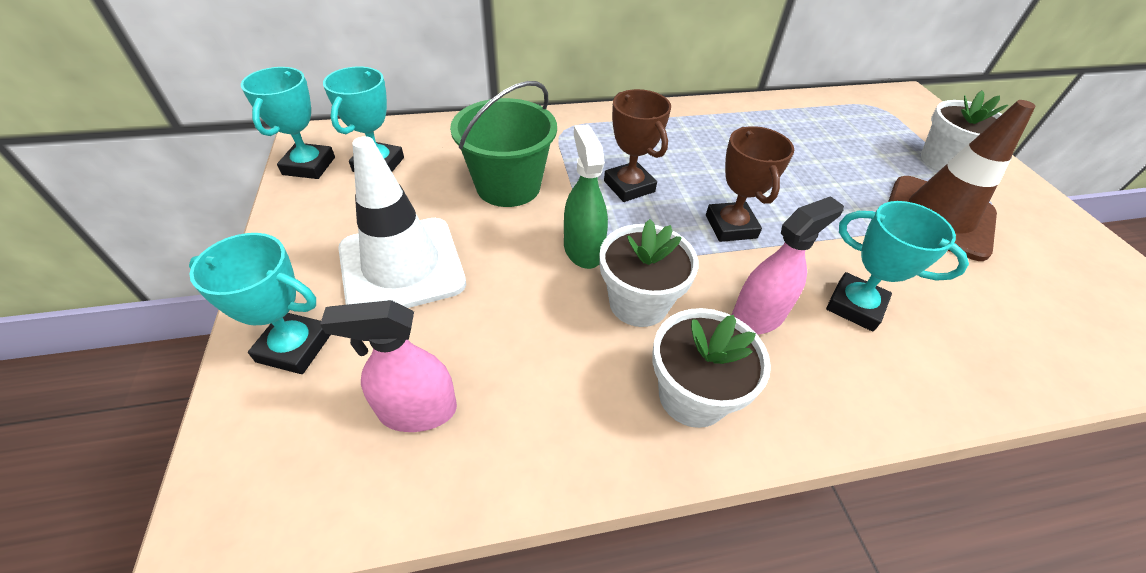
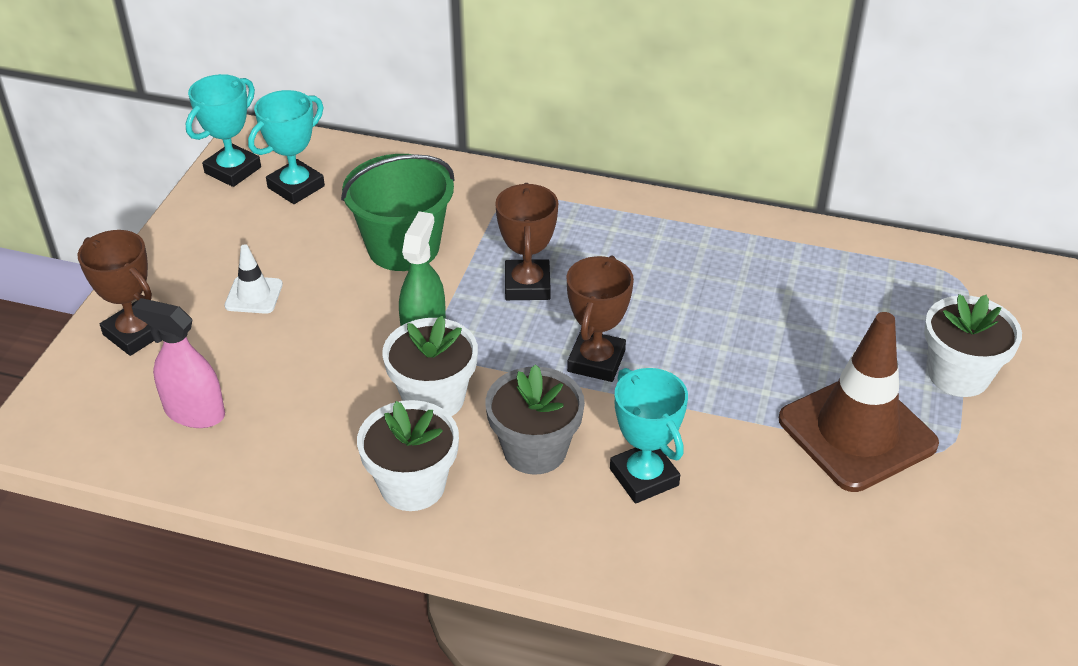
camera: 30 degrees right, 5 degrees down
turquoise trophy [189,233,330,374] -> brown trophy [77,230,154,356]
white traffic cone [338,136,466,308] -> white traffic cone [224,244,283,314], size x0.45
pink spray bottle [732,196,844,334] -> grey flower pot [485,364,585,475]

